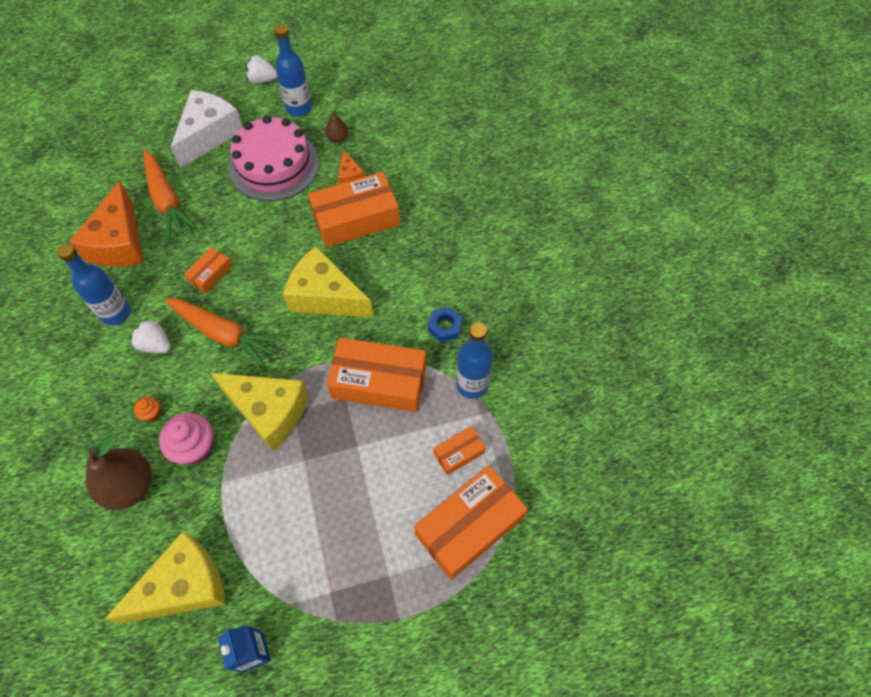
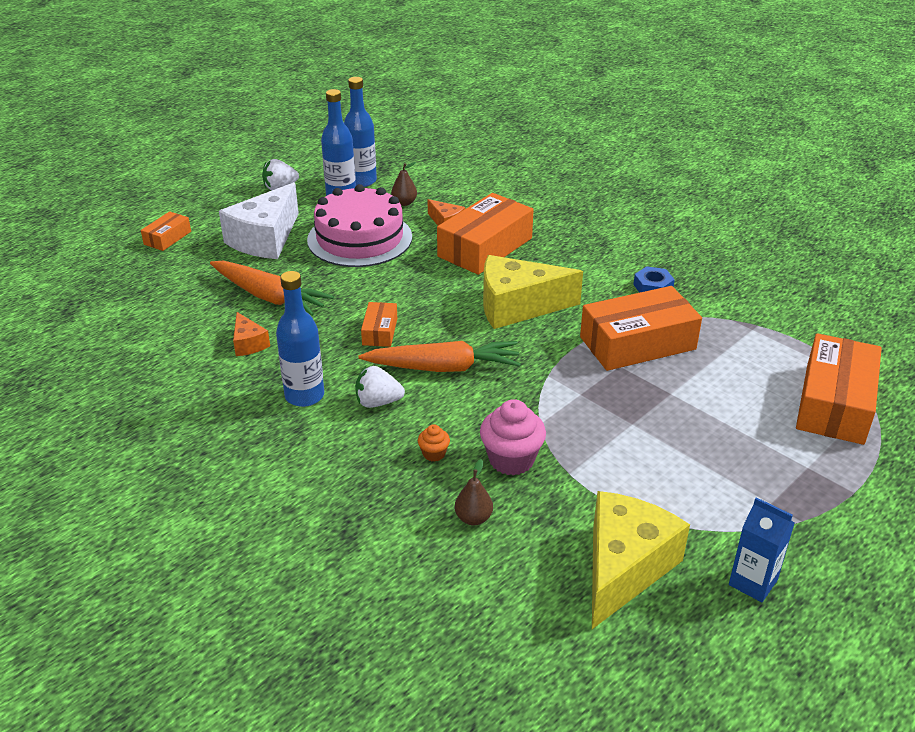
camera: 30 degrees left, 25 degrees down
orange cheese [70,181,144,267] -> orange cheese [233,312,270,356], size x0.47
brown pear [86,434,152,510] -> brown pear [455,459,493,526], size x0.49
white cheese [171,90,242,168] -> white cheese turned 150 degrees counterclockwise [219,182,299,259]
yellow cheese [211,373,308,451] -> none
orange box [433,426,486,475] -> orange box moved to [141,211,191,251]
blue bottle [456,322,493,399] -> blue bottle moved to [344,77,377,187]

